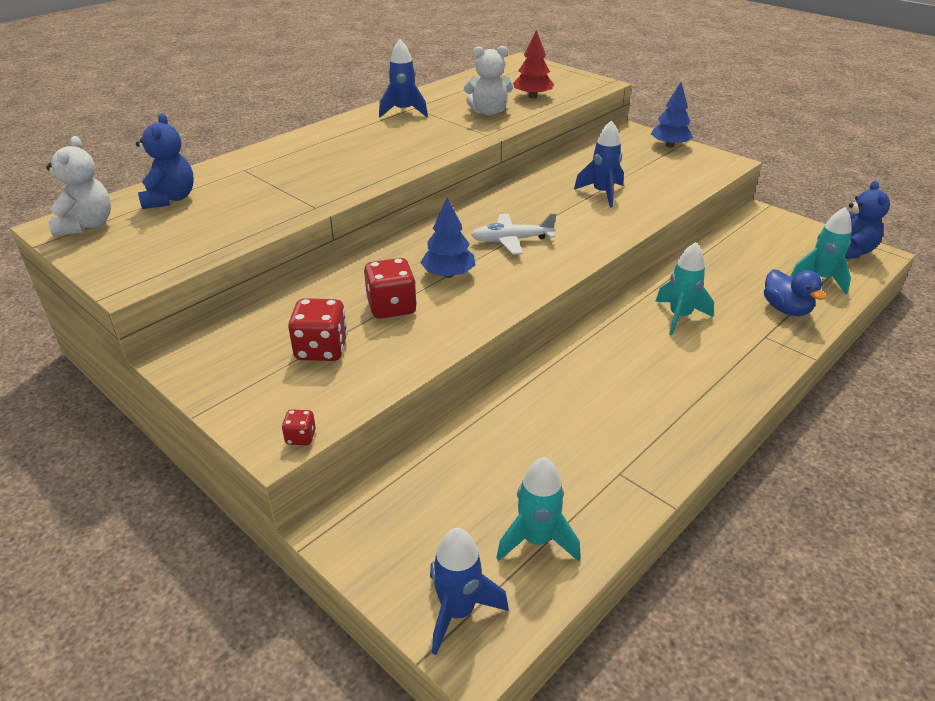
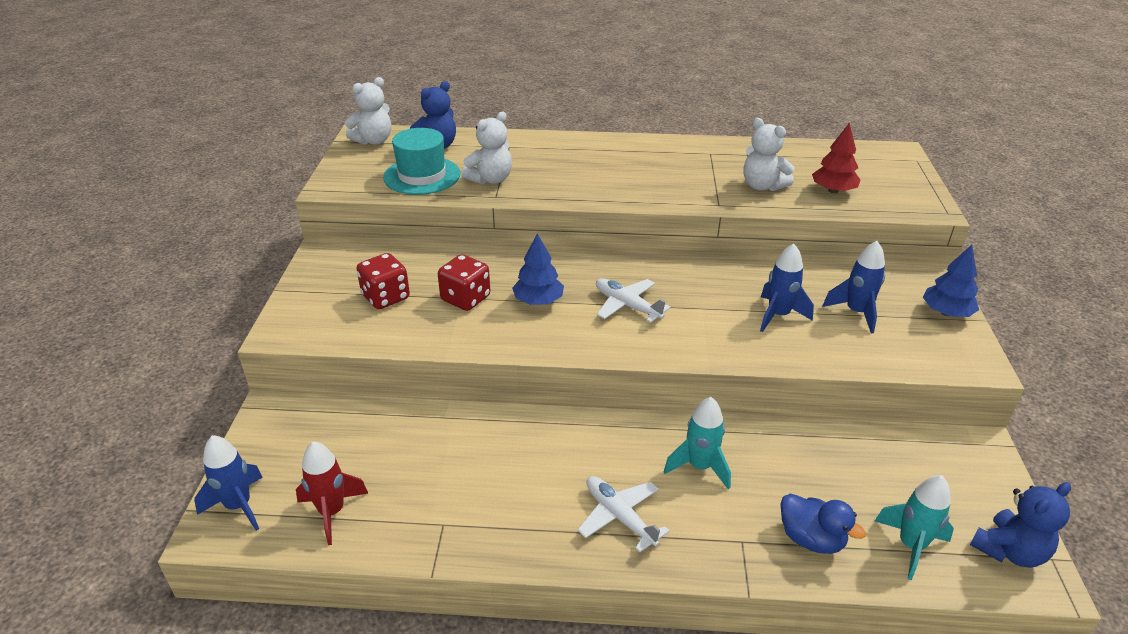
camera: 50 degrees right, 0 degrees up
red dice [282,409,316,445] -> none
blue rocket [379,39,428,117] -> blue rocket moved to [822,241,885,334]
turquoise rocket [496,457,581,561] -> red rocket [296,441,369,545]
blue duck [764,269,826,316] -> blue duck turned 75 degrees counterclockwise [780,493,866,554]
none -> turquoise hat [383,128,460,195]
none -> white teddy bear [461,112,512,184]
none -> white plane [578,476,669,552]

